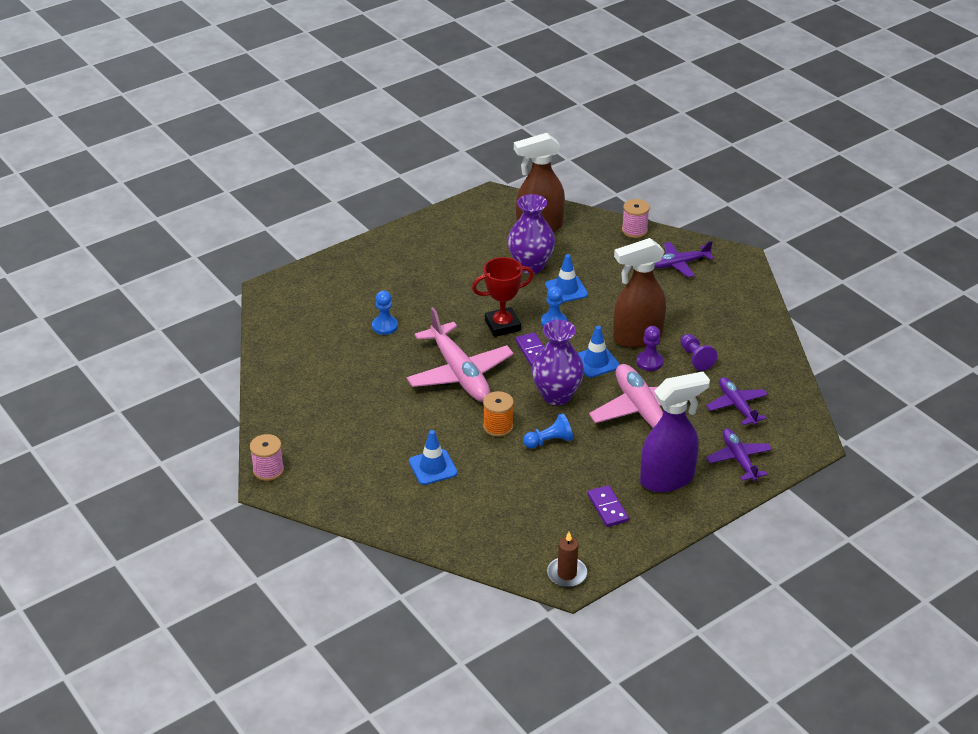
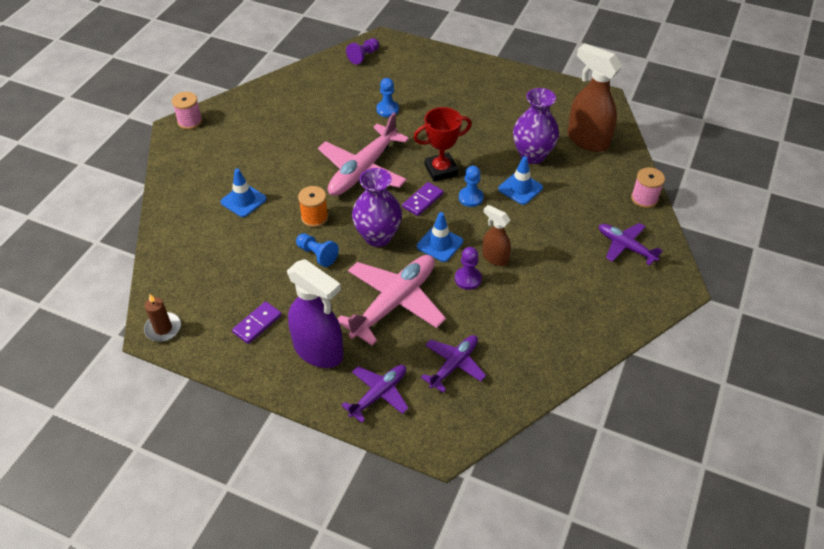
camera: 60 degrees right, 10 degrees up
red trophy [472,257,534,337] -> red trophy turned 60 degrees counterclockwise [413,107,472,182]
brown spray bottle [613,238,666,348] -> brown spray bottle [482,205,511,266], size x0.56
purple pawn [681,334,717,371] -> purple pawn moved to [346,38,379,65]

